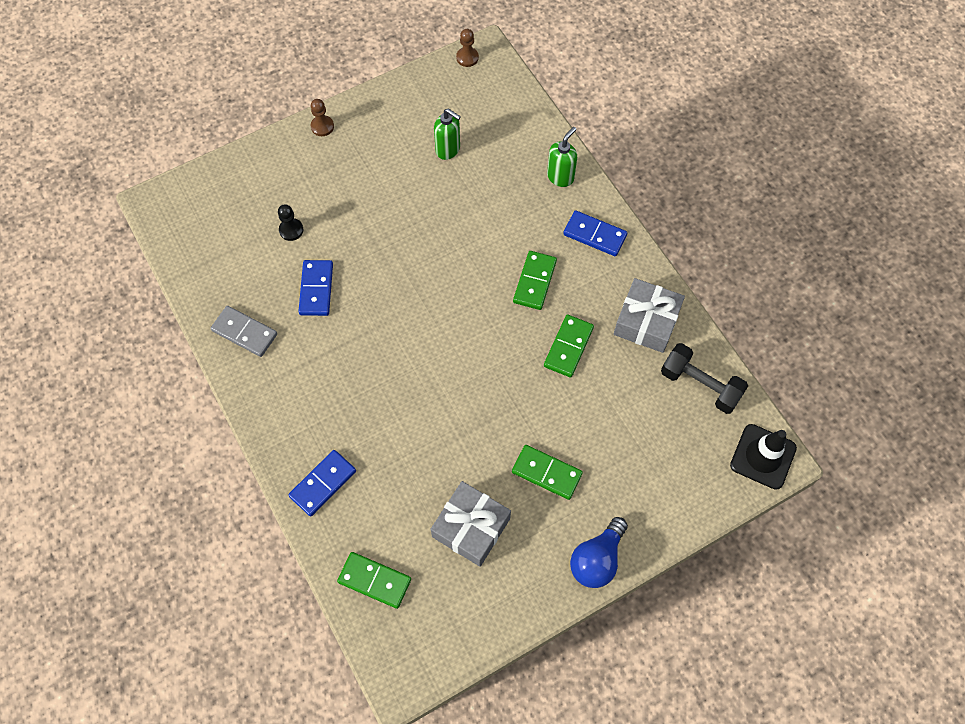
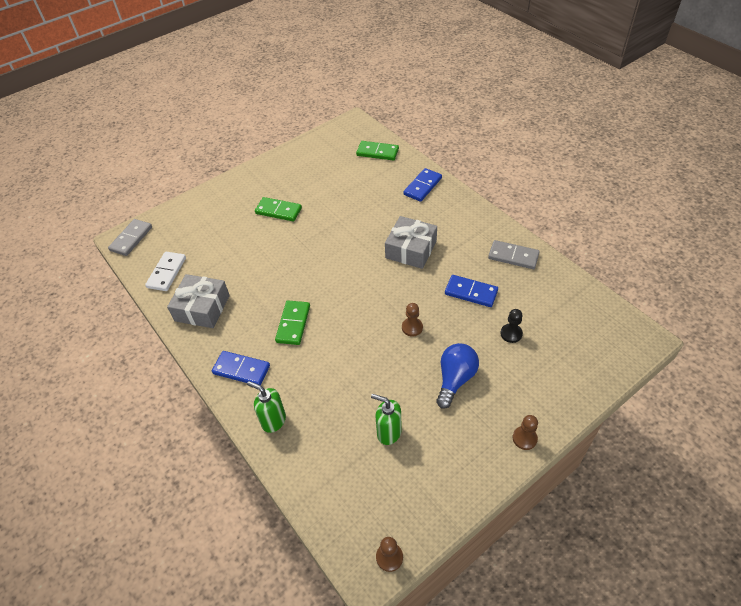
camera: 175 degrees right, 15 degrees down
blue domino [298,260,333,316] -> blue domino turned 60 degrees counterclockwise [445,275,498,307]
grey gift [431,481,511,567] -> grey gift moved to [385,216,437,269]
green domino [544,314,594,377] -> none
green soap dispenser [547,127,577,187] -> green soap dispenser turned 90 degrees clockwise [247,381,286,433]
blue light bulb [570,517,628,588] -> blue light bulb moved to [436,343,479,409]
black dumbbell [661,343,748,414] -> white domino [145,252,186,291]
black traffic cone [730,424,797,490] -> grey domino [108,219,152,256]
none -> brown pawn [402,303,423,336]

